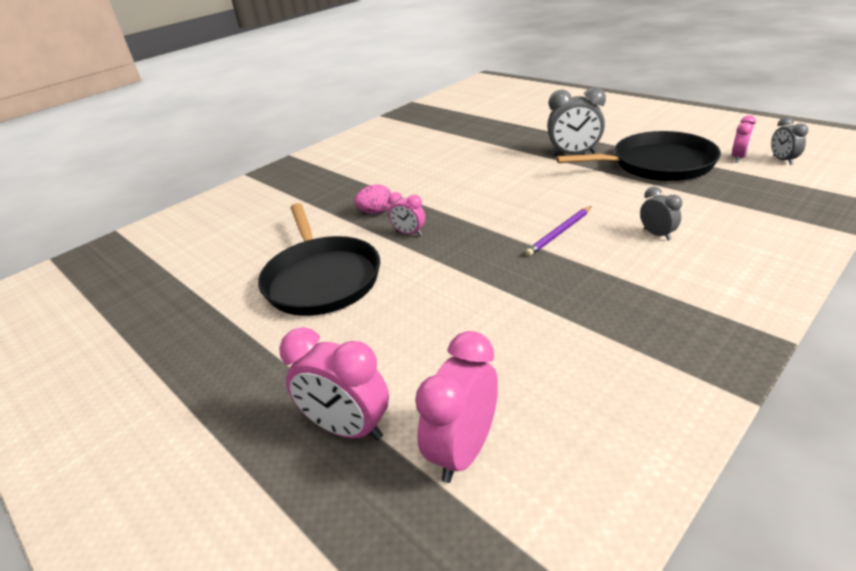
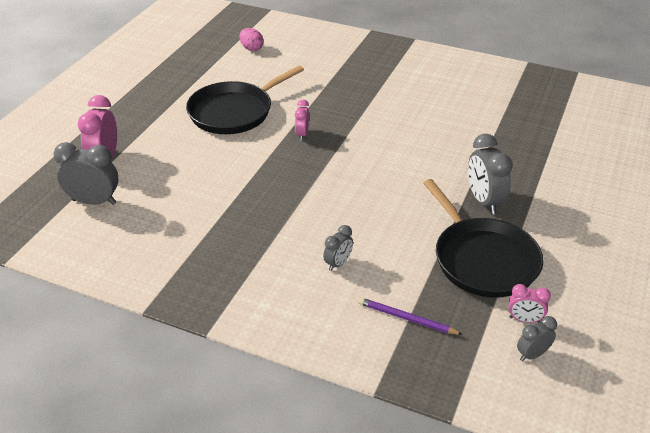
camera: 65 degrees right, 5 degrees up
pink egg [354,184,392,214] -> pink egg moved to [239,28,264,51]
pink clock [415,331,498,483] -> grey clock [54,142,119,205]
purple pencil [525,206,592,256] -> purple pencil moved to [358,297,463,335]

